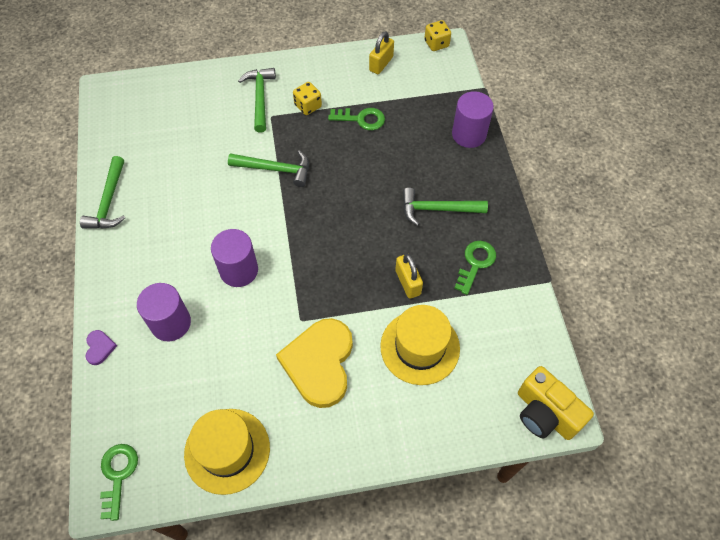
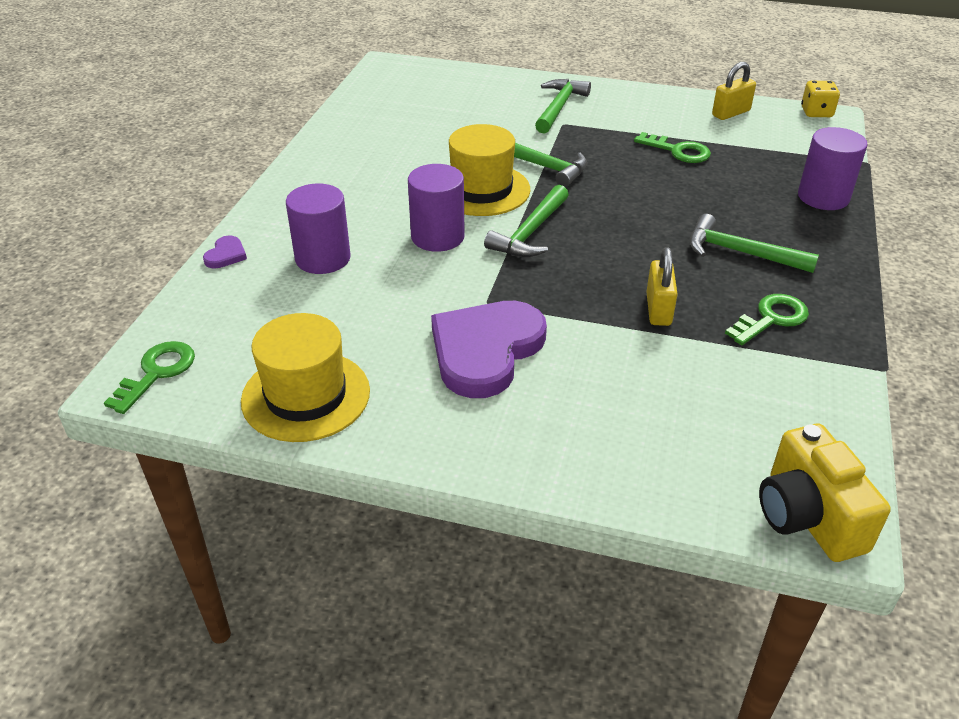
camera: 25 degrees right, 20 degrees down
green hammer [80,156,125,228] -> green hammer moved to [484,185,569,257]
yellow heart [276,318,353,408] -> purple heart [431,301,547,398]
yellow dice [293,82,322,115] -> none
yellow hat [380,305,460,385] -> yellow hat moved to [449,124,530,216]

